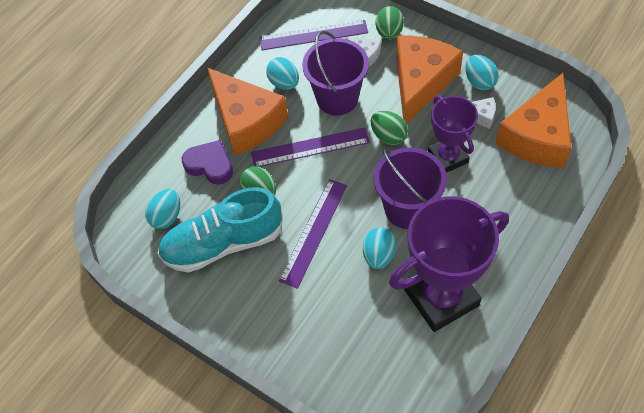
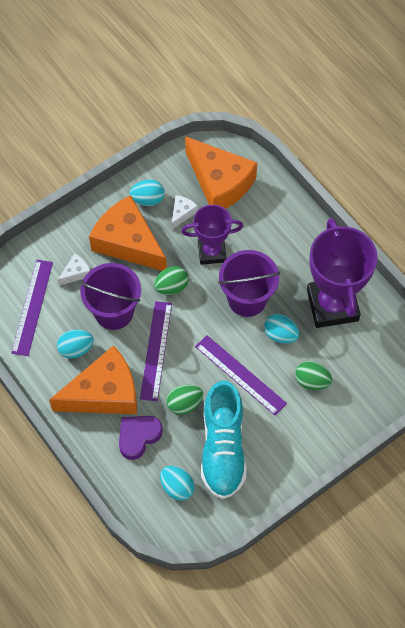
camera: 75 degrees left, 5 degrees up
green egg [376,6,404,40] -> green egg moved to [295,361,332,390]

